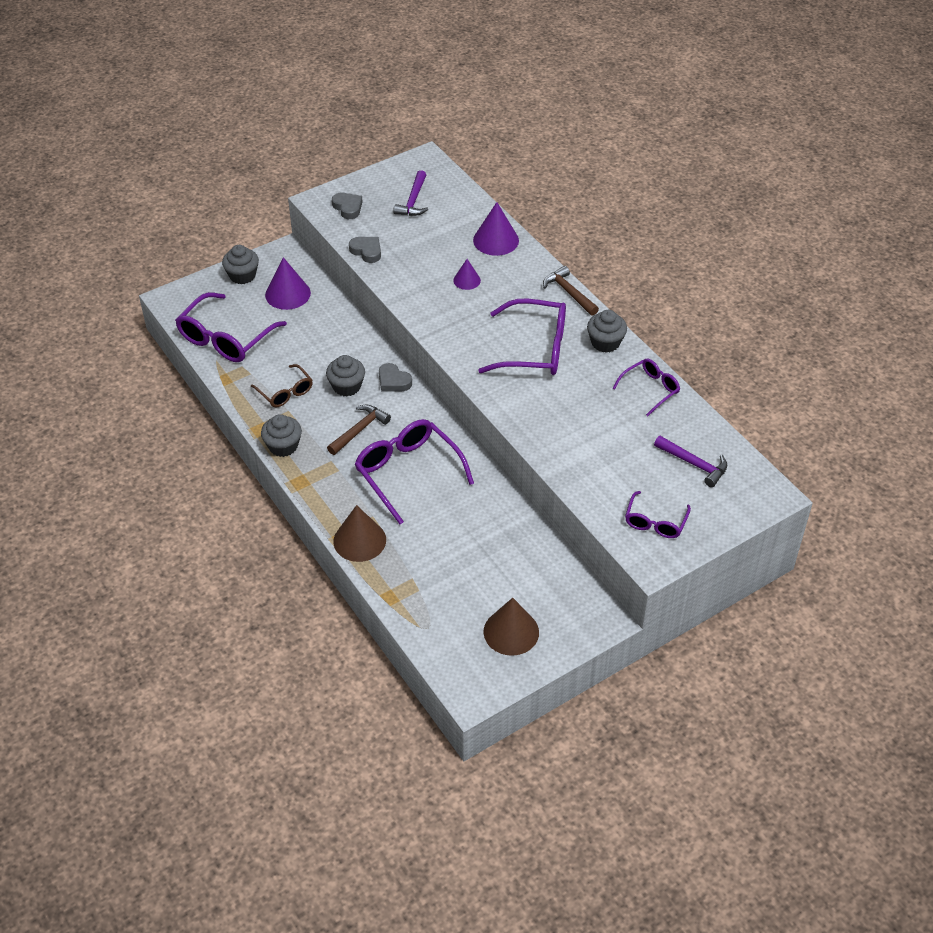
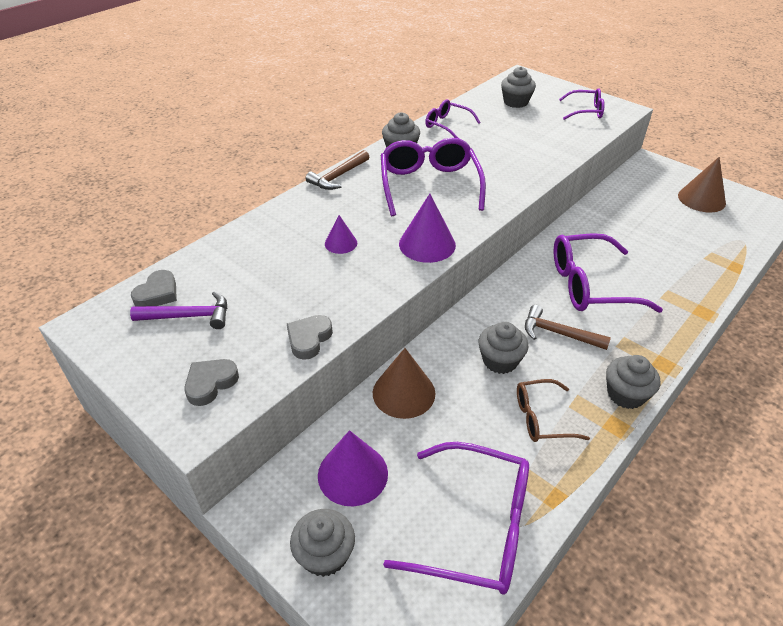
camera: 105 degrees left, 5 degrees down
brown glasses [251,364,313,407] -> brown glasses turned 135 degrees counterclockwise [517,379,590,442]
brown cone [333,505,386,562] -> brown cone moved to [373,348,435,419]
purple glasses [355,419,474,524] -> purple glasses turned 45 degrees clockwise [554,233,663,313]
grey heart [379,363,412,391] -> grey heart moved to [131,270,177,306]
purple cone [473,202,519,256] -> purple cone moved to [399,194,456,263]
purple hammer [654,436,727,487] -> grey cupcake [501,67,536,108]

